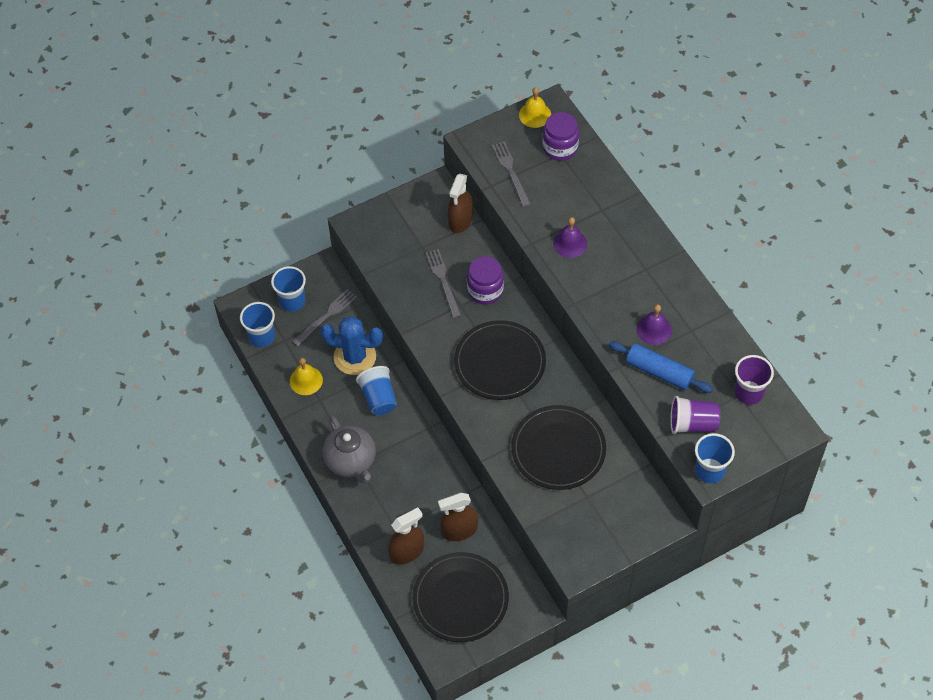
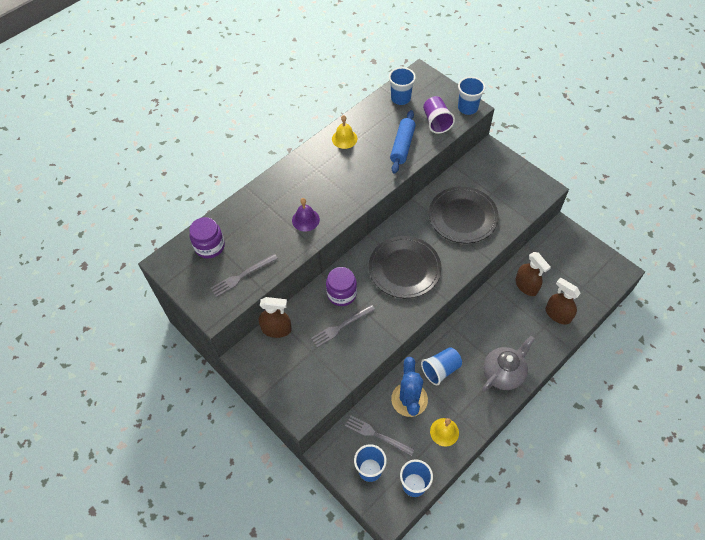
camera: 105 degrees left, 0 degrees up
black plate [413,552,509,642] -> none
yellow bell [519,87,551,128] -> yellow bell moved to [332,115,358,149]
purple bell [637,304,672,345] -> none
purple cup [735,355,774,405] -> blue cup [389,67,416,105]

